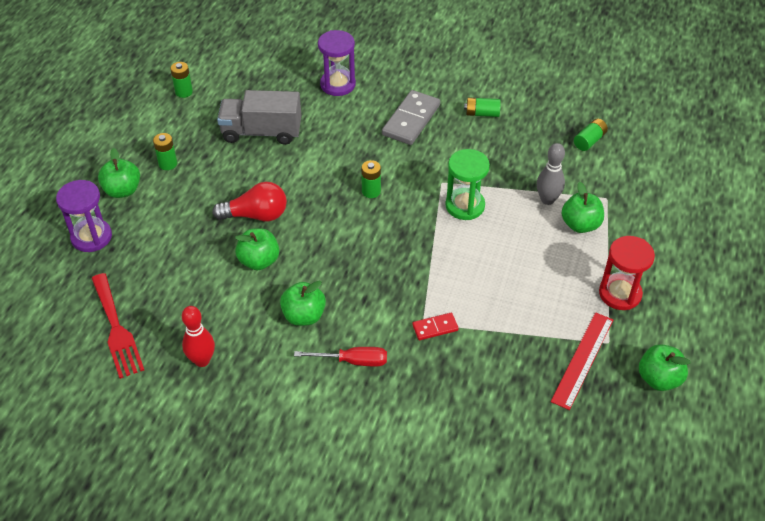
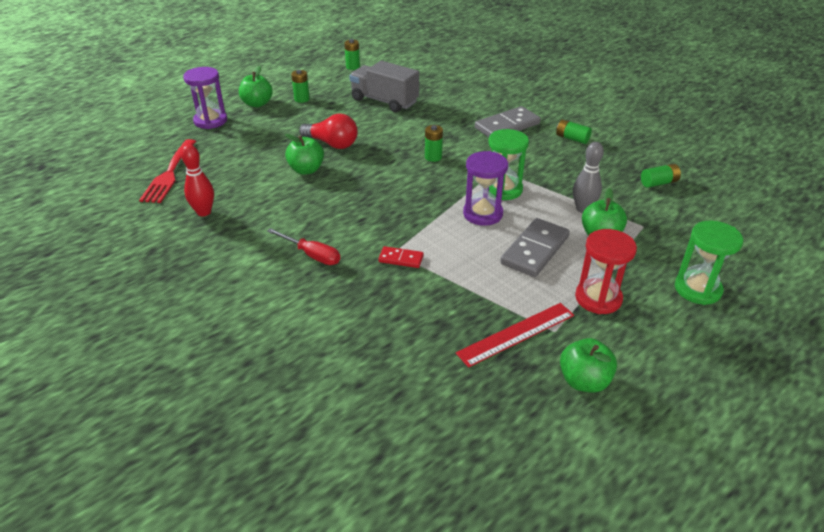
camera: 30 degrees right, 10 degrees down
green apple [280,281,326,326] -> none
purple hourglass [318,30,356,96] -> purple hourglass moved to [463,151,508,226]
none -> grey domino [500,218,570,277]
none -> green hourglass [675,220,743,305]

